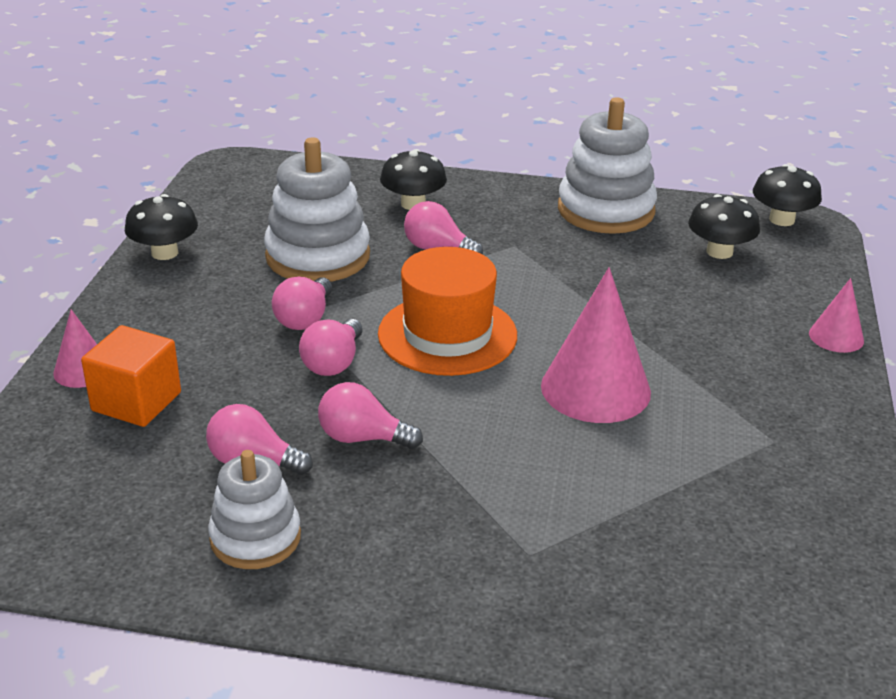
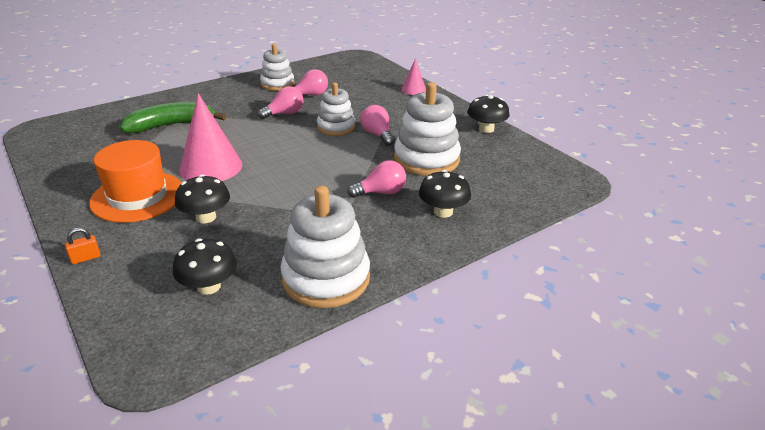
camera: 135 degrees right, 0 degrees up
orange cube [81,325,181,427] -> none
pink light bulb [299,319,363,376] -> white stacking toy [317,83,356,136]
orange hat [378,247,517,376] -> orange hat moved to [89,140,182,223]
black mushroom [753,164,822,226] -> black mushroom moved to [175,174,230,223]
pink cone [809,278,864,353] -> orange padlock [65,228,101,264]
none -> green banana [120,102,226,133]

